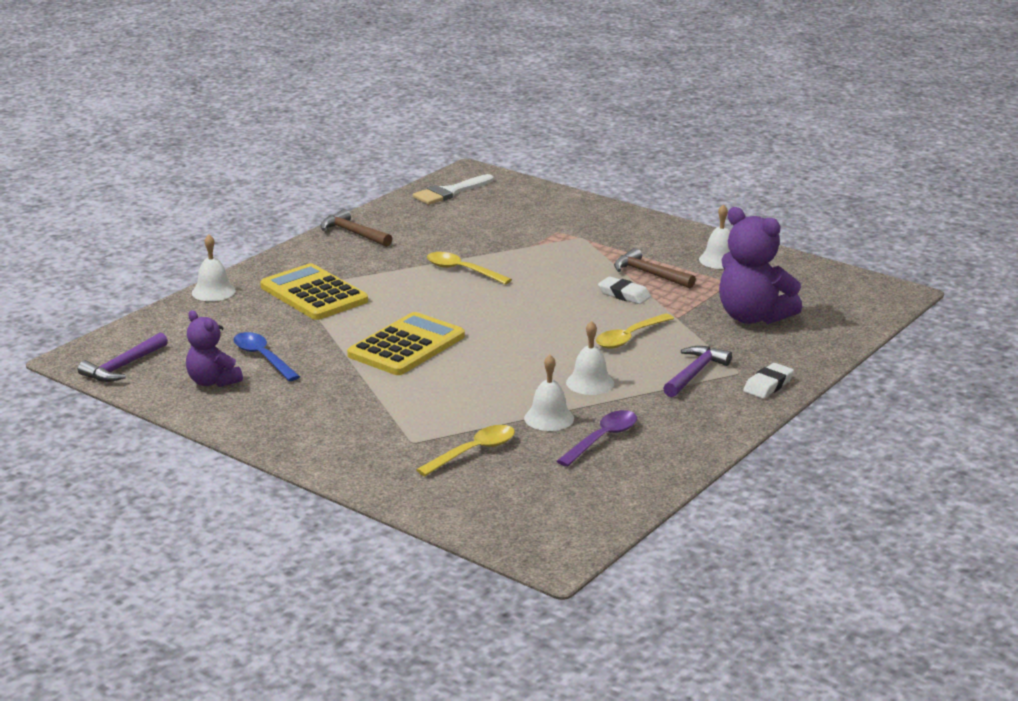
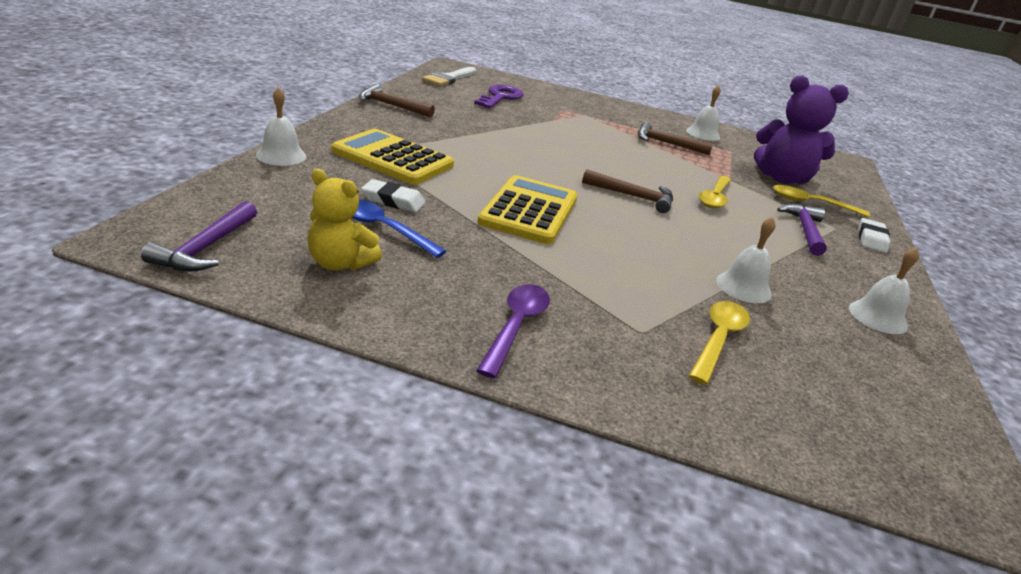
camera: 25 degrees left, 5 degrees up
purple teddy bear [186,310,243,387] -> yellow teddy bear [307,169,382,270]
yellow spoon [427,252,512,285] -> yellow spoon moved to [773,185,870,217]
purple spoon [557,410,637,467] -> purple spoon moved to [476,284,550,378]
white bell [566,321,614,395] -> white bell moved to [849,247,919,334]
white eraser [598,276,651,304] -> white eraser moved to [361,179,425,212]
none -> purple key [474,85,524,109]
none -> brown hammer [582,169,673,213]

